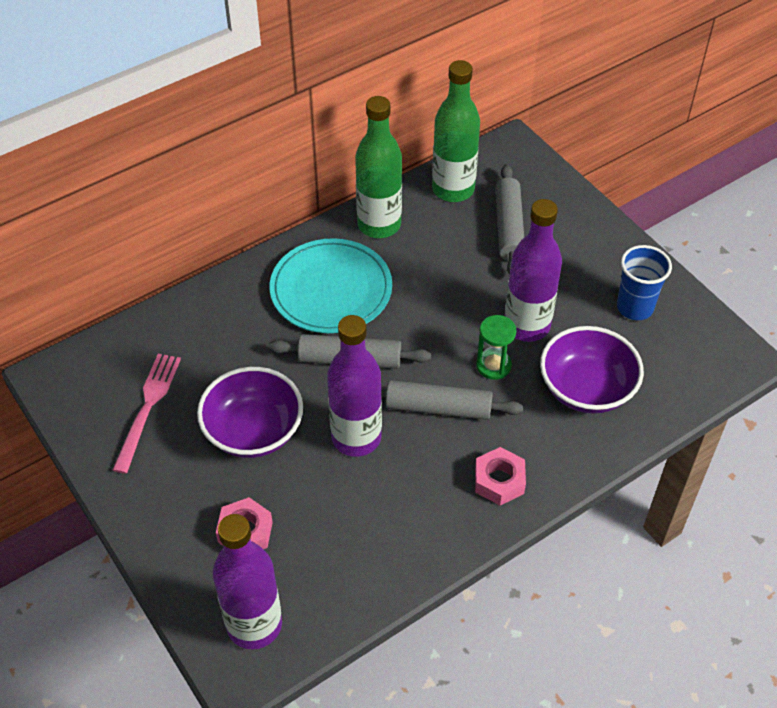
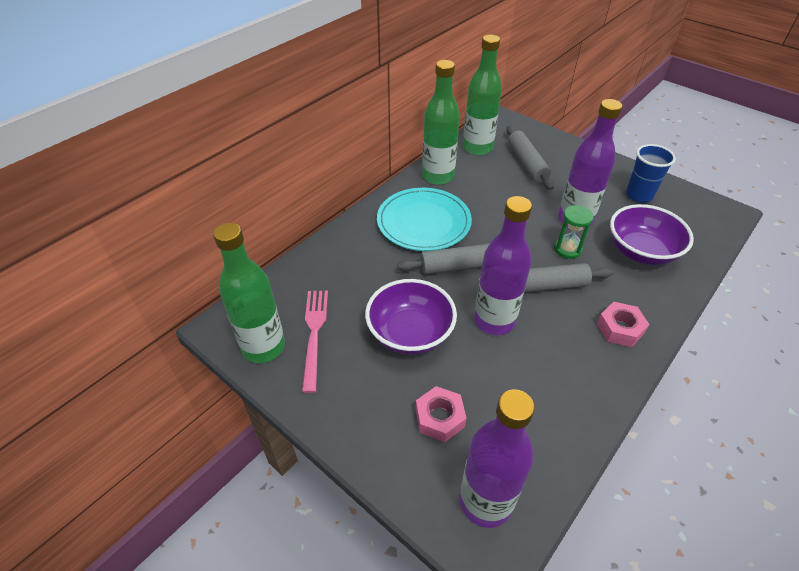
camera: 15 degrees left, 5 degrees down
none -> green bottle [213,223,285,363]

